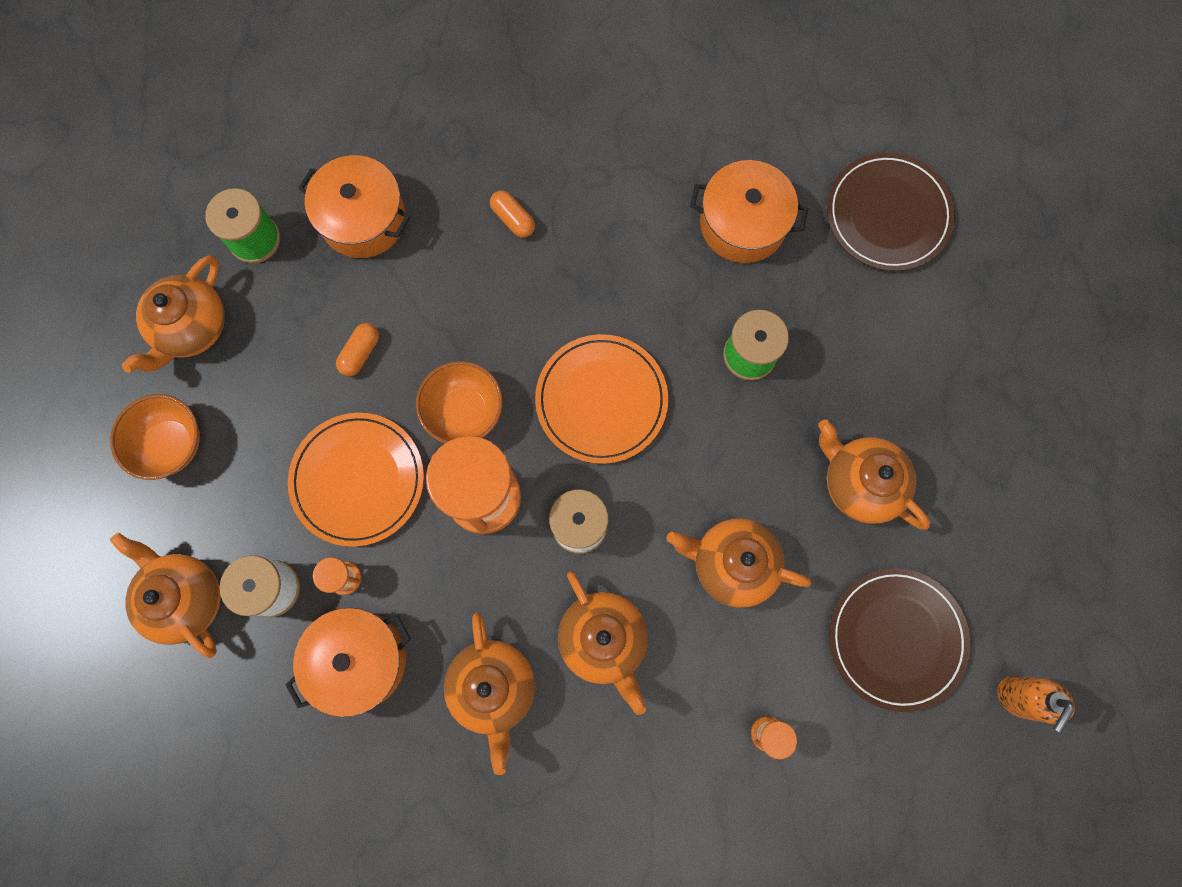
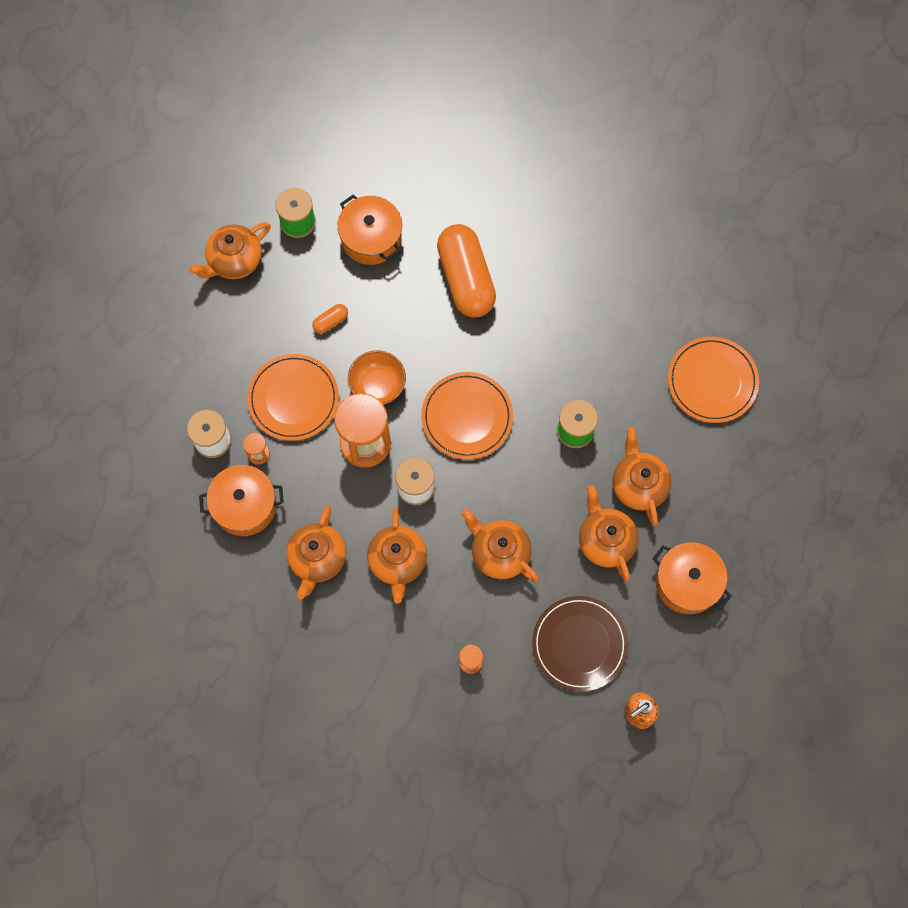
camera: 25 degrees right, 5 degrees down
orange bowl [110,394,200,480] -> none
orange teapot [110,532,221,658] -> orange teapot moved to [612,427,671,526]
orange capsule [490,190,535,238] -> orange capsule [437,224,496,317], size x2.50
orange pot [690,160,808,263] -> orange pot moved to [652,542,731,614]
brown plate [827,152,955,271] -> orange plate [668,337,759,423]

